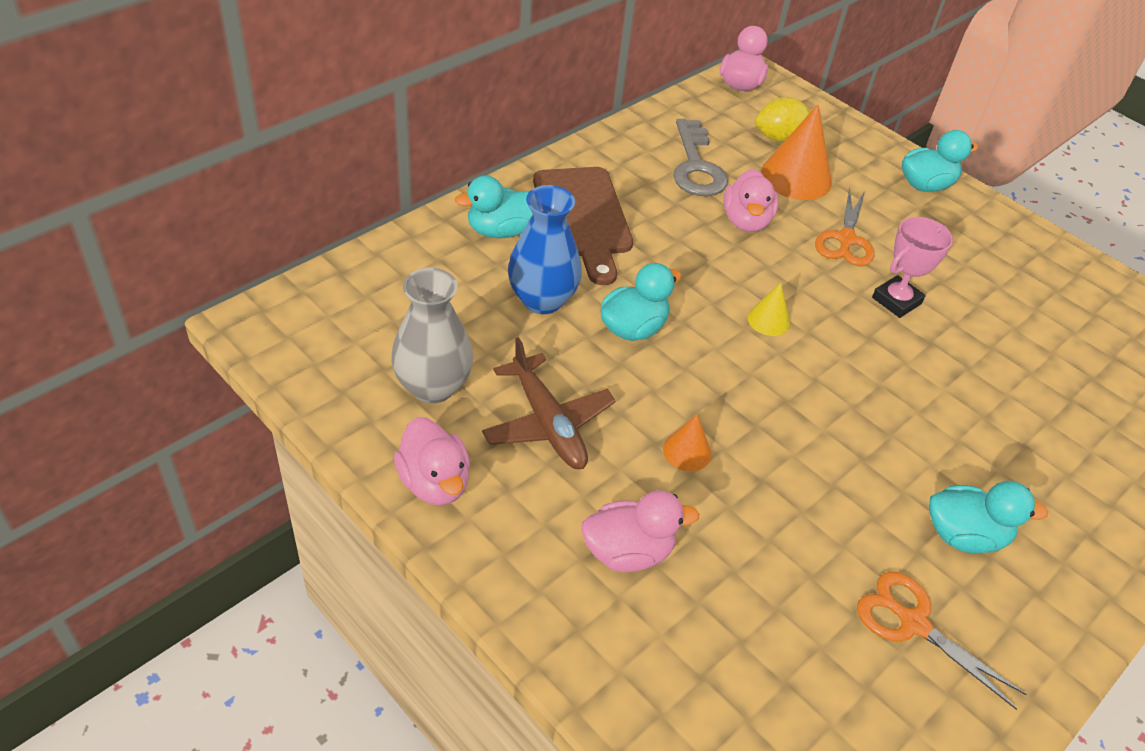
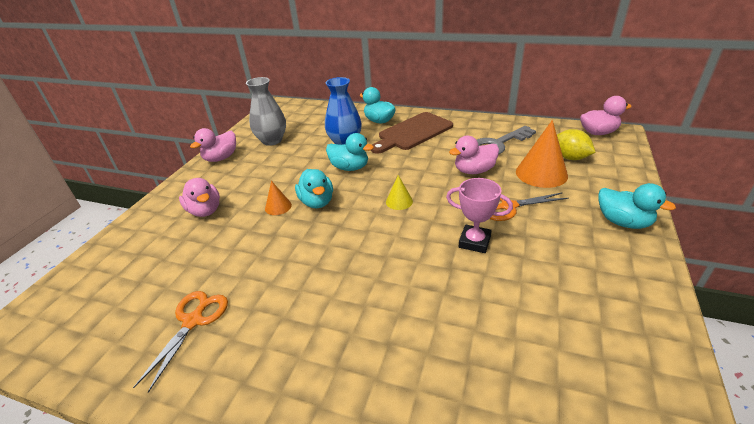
camera: 70 degrees right, 10 degrees down
brown plane [482,337,616,469] -> none
turquoise duck [929,481,1048,553] -> turquoise duck moved to [295,169,333,208]

